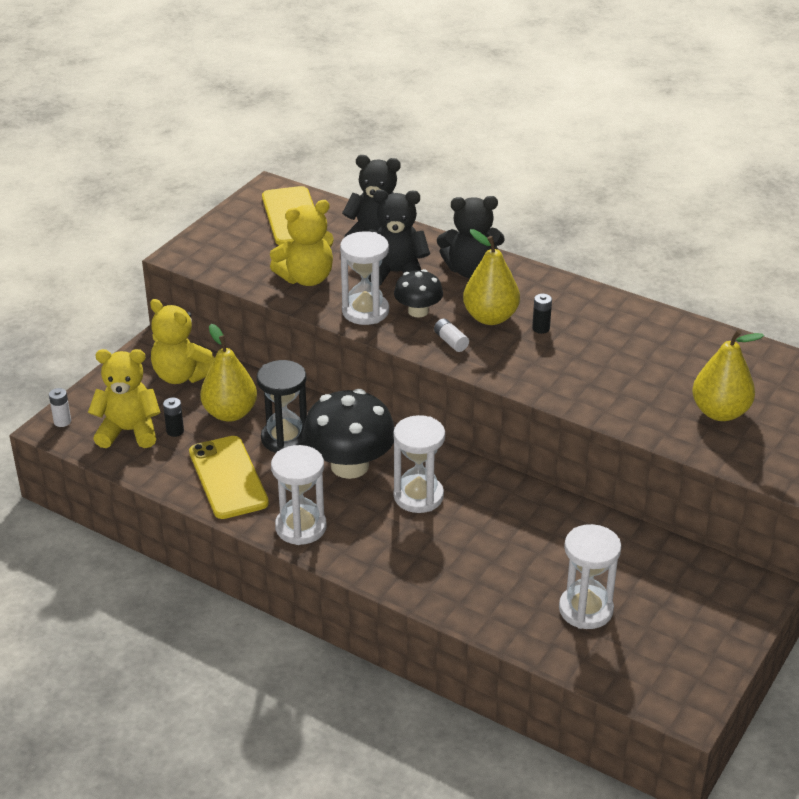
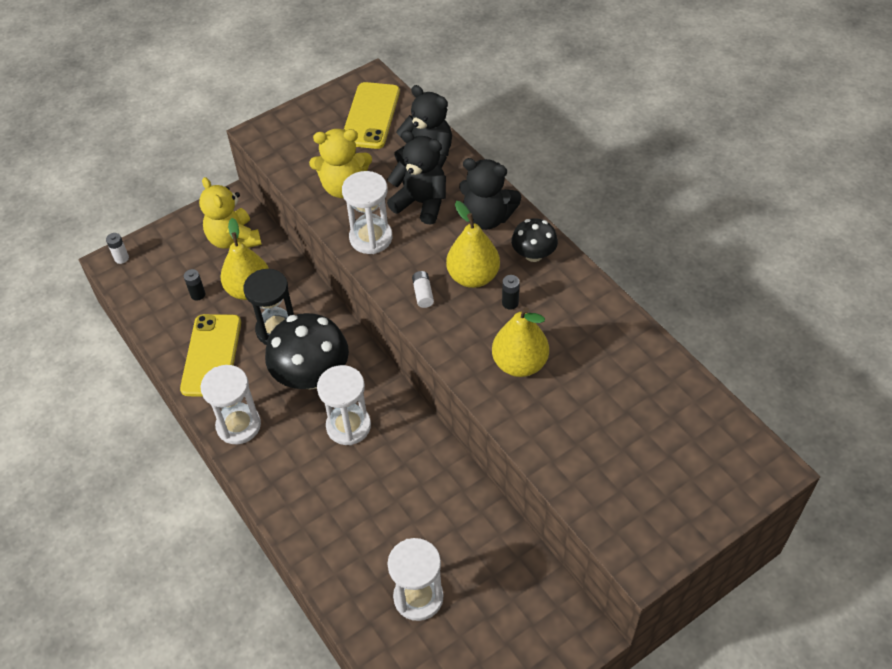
camera: 25 degrees right, 15 degrees up
yellow teddy bear [88,349,161,448] -> none
black mushroom [394,269,443,317] -> black mushroom moved to [511,218,558,262]
yellow pear [692,330,764,421] -> yellow pear moved to [492,307,549,377]

